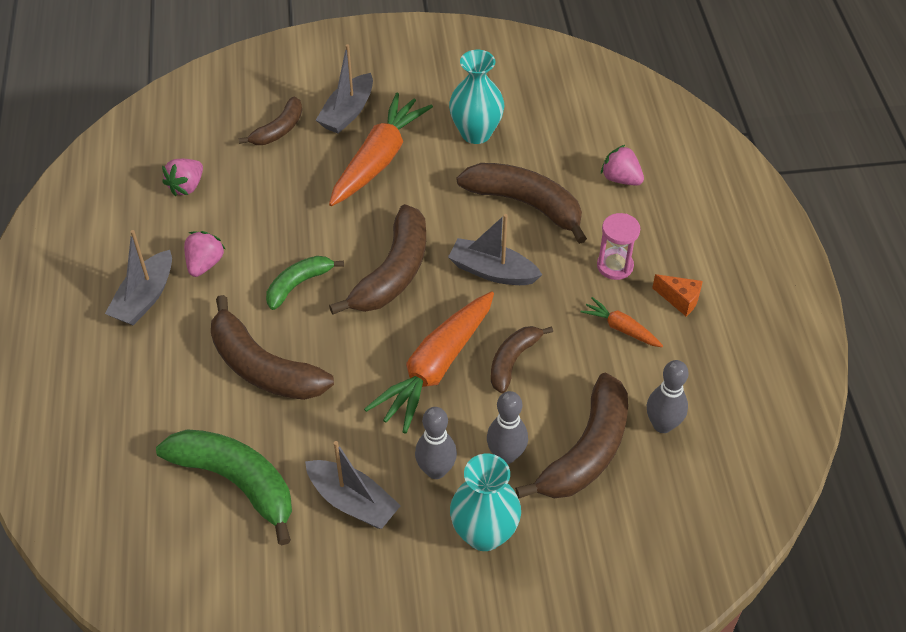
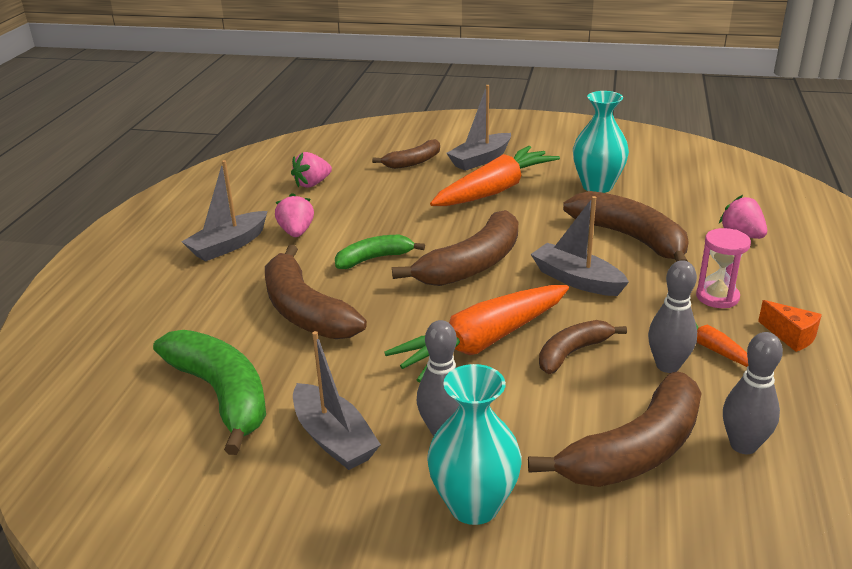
camera: 20 degrees right, 20 degrees down
pink strawberry [184,231,225,277] -> pink strawberry turned 45 degrees counterclockwise [275,193,314,237]
grey bowling pin [487,391,528,464] -> grey bowling pin moved to [648,260,697,373]

